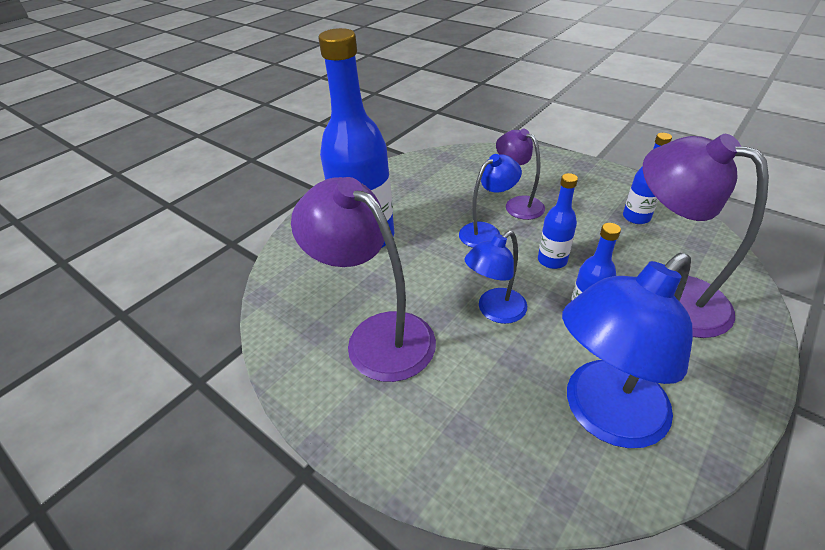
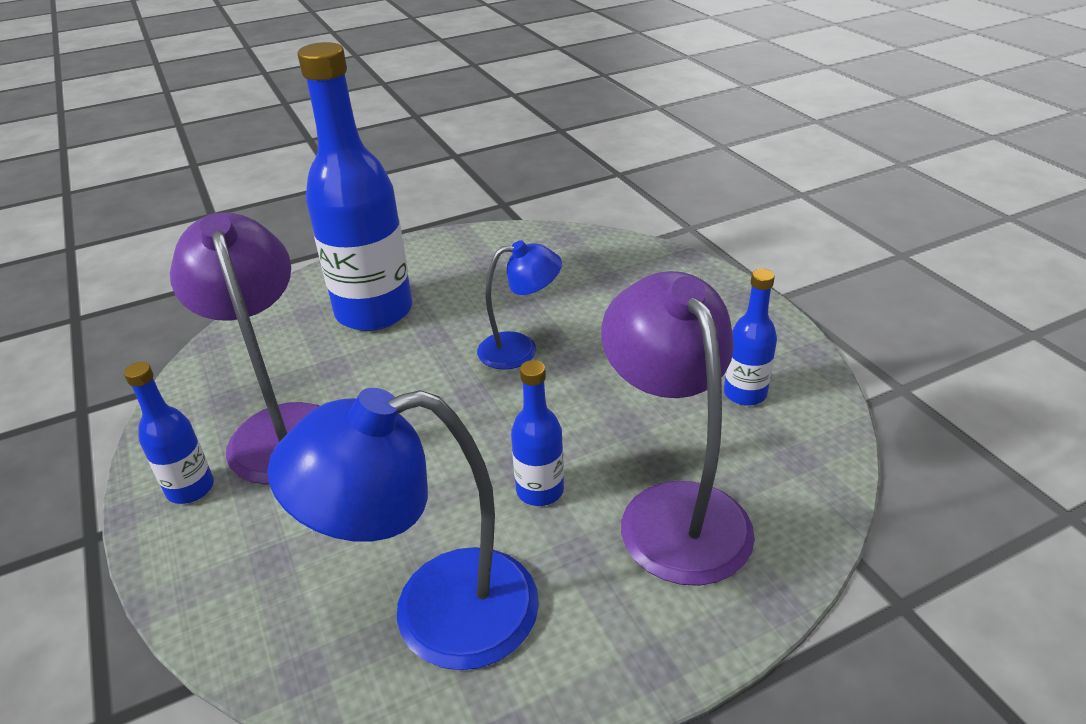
camera: 25 degrees right, 5 degrees down
blue lamp [464,231,527,324] -> none
purple lamp [496,129,545,220] -> none
blue bottle [538,173,578,269] -> blue bottle moved to [124,362,214,504]

